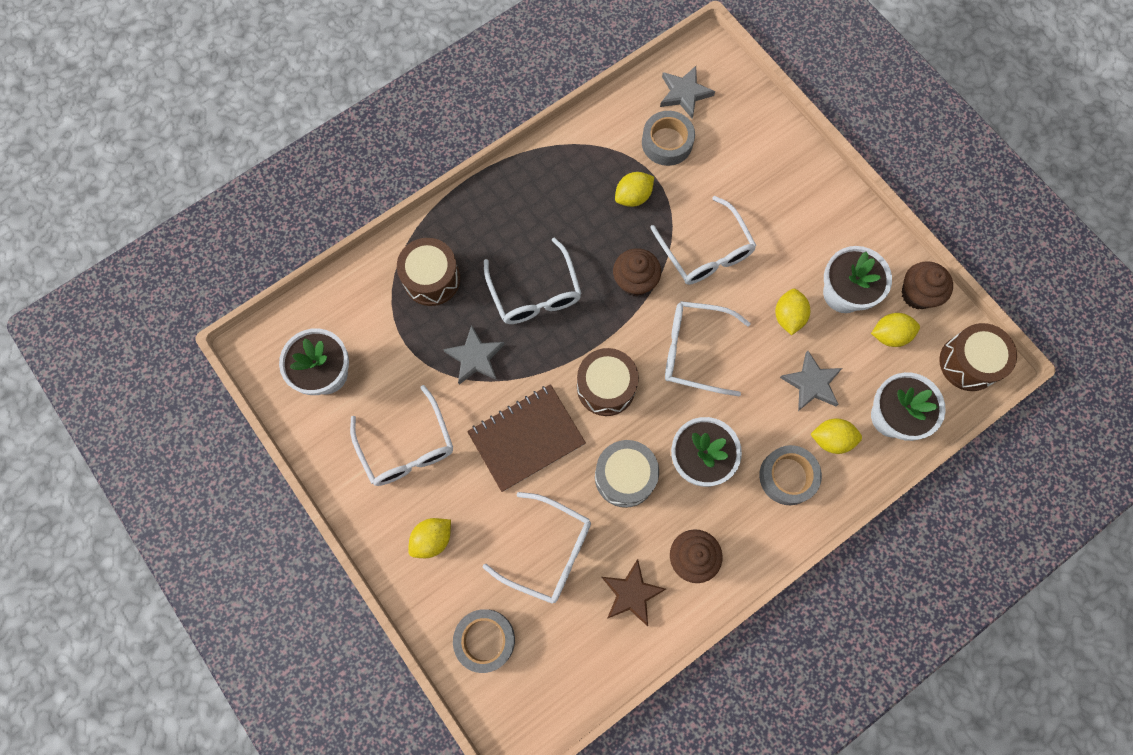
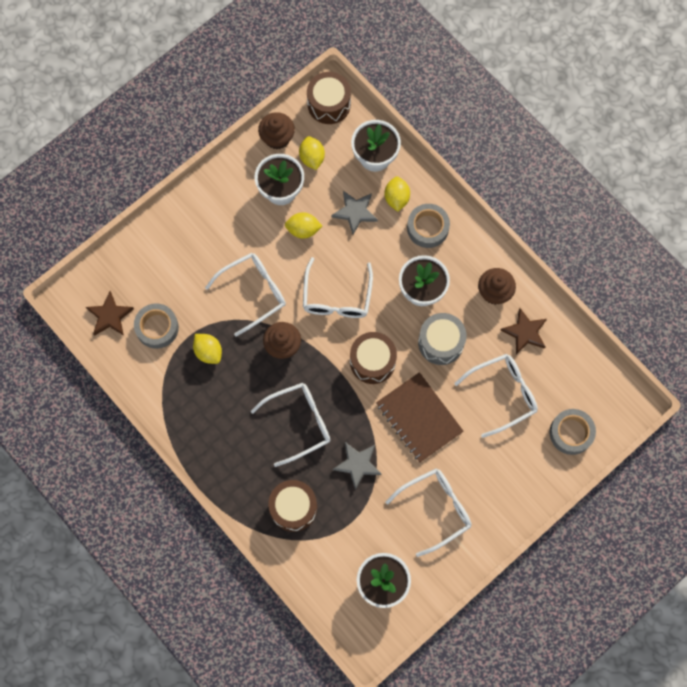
camera: 95 degrees left, 0 degrees up
yellow lemon [408,518,451,558] -> none
white glasses [482,492,591,604] -> white glasses turned 45 degrees clockwise [454,354,538,438]
grey star [660,66,715,119] -> brown star [86,291,134,336]

